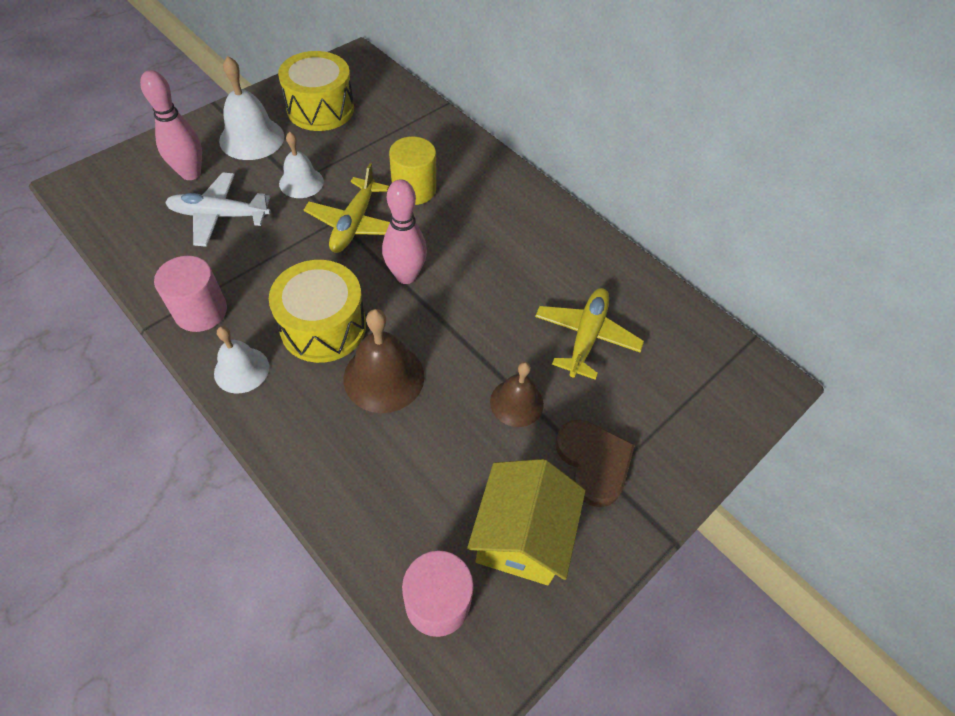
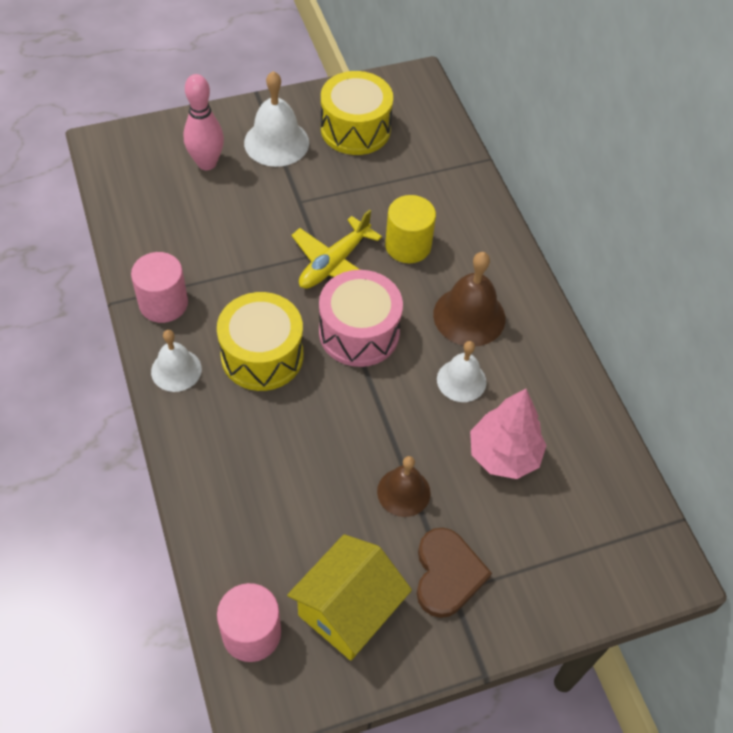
camera: 25 degrees right, 0 degrees up
white plane [165,172,271,247] -> none
white bell [279,132,324,198] -> white bell moved to [437,341,487,402]
brown bell [343,309,424,413] -> brown bell moved to [433,252,505,346]
pink bowling pin [382,179,427,284] -> pink drum [319,270,403,367]
yellow plane [535,288,644,380] -> pink tree [470,389,547,479]

